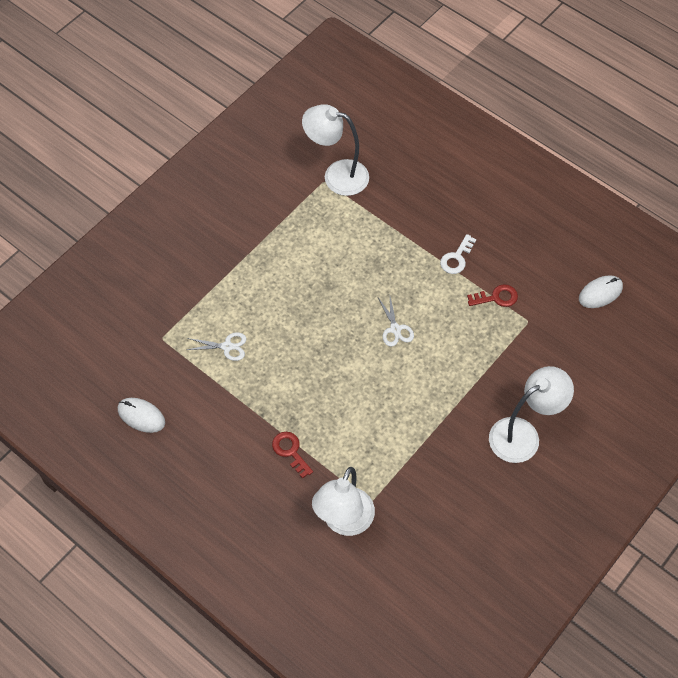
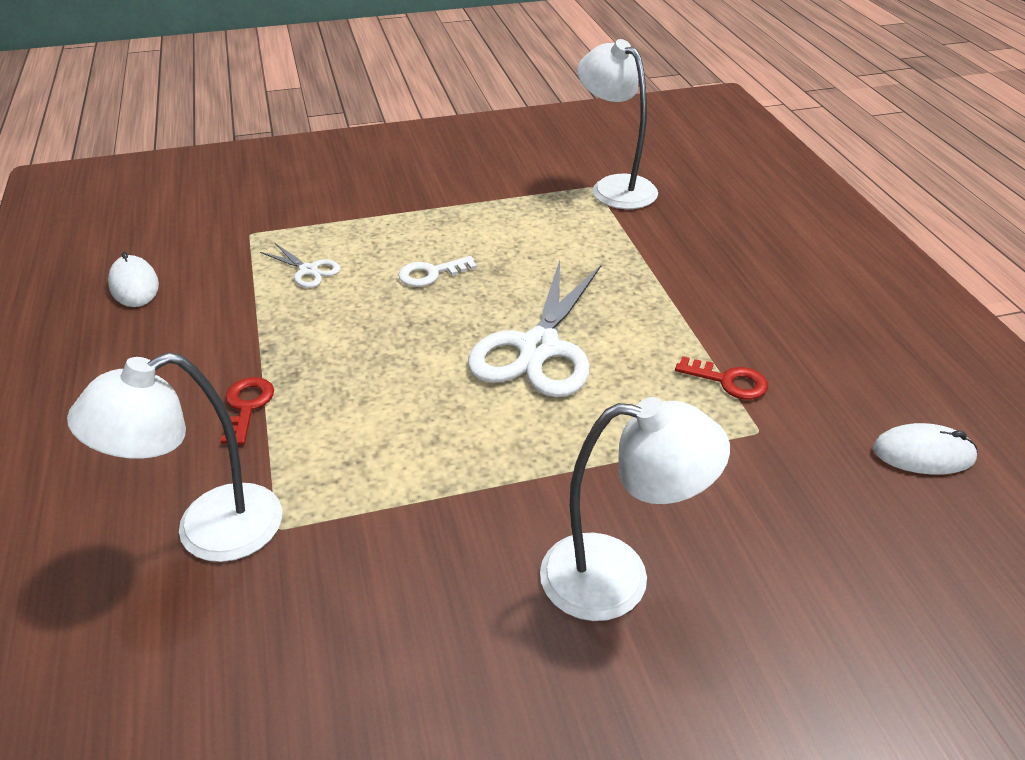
camera: 35 degrees right, 20 degrees down
white scissors [378,297,414,347] -> white scissors [468,260,602,397], size x2.20
white key [440,234,476,274] -> white key moved to [398,256,477,287]

